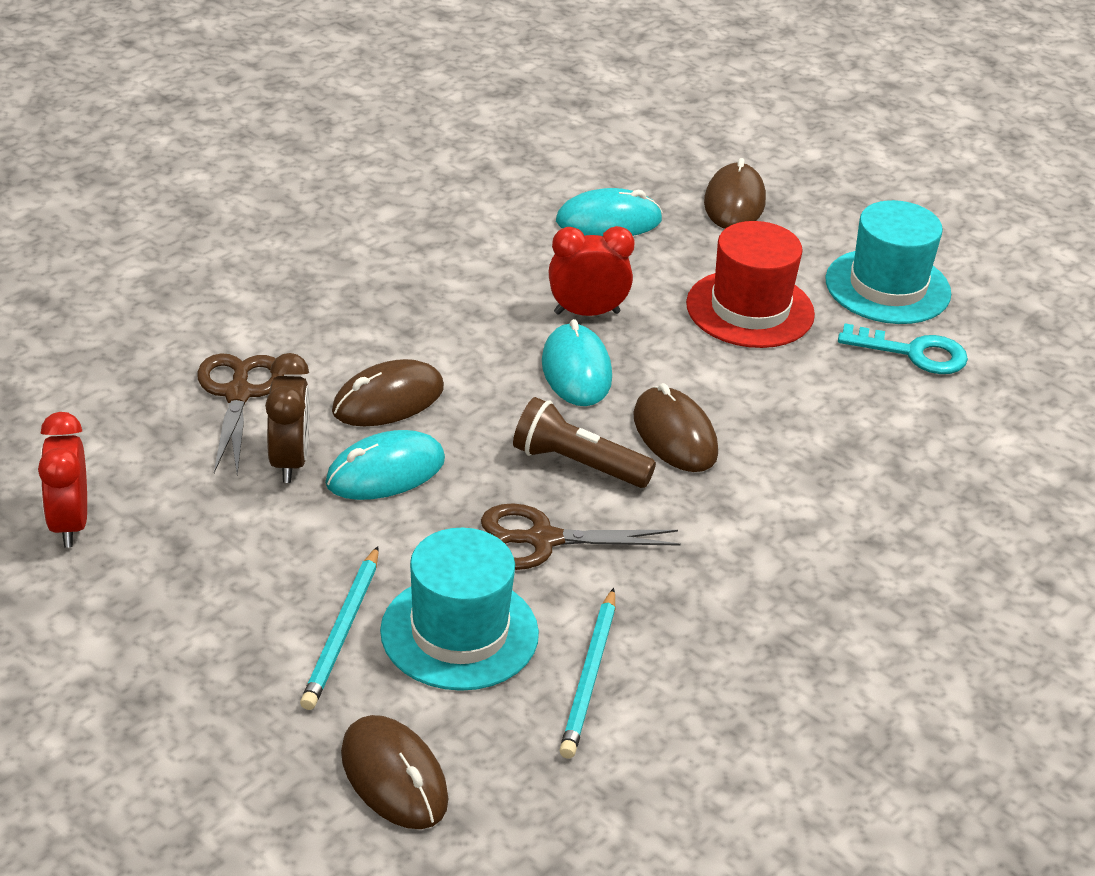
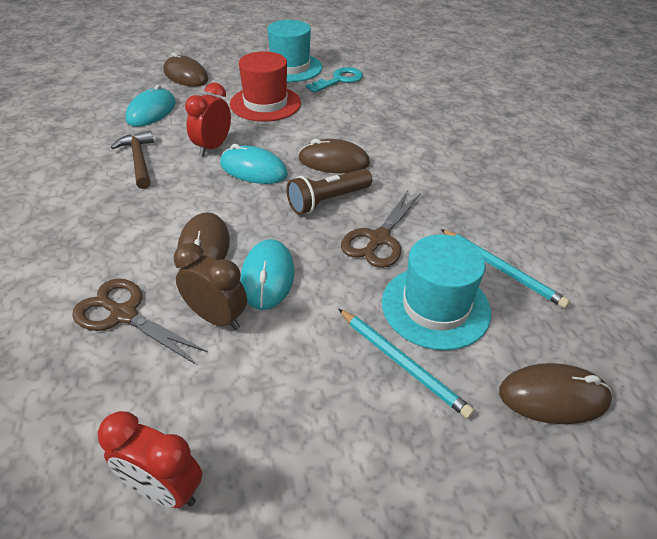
camera: 55 degrees left, 5 degrees up
none -> brown hammer [111,130,154,189]

